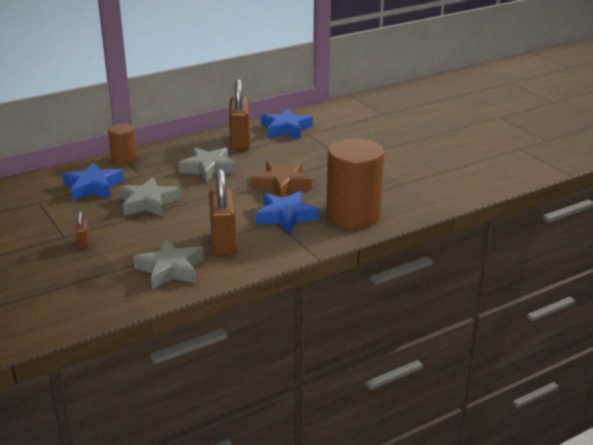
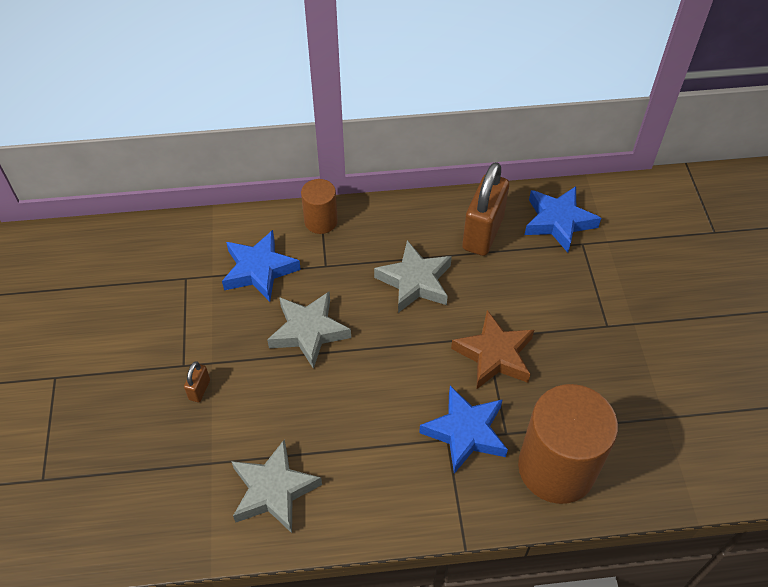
camera: 25 degrees right, 25 degrees up
brown padlock [209,168,237,256] -> none

